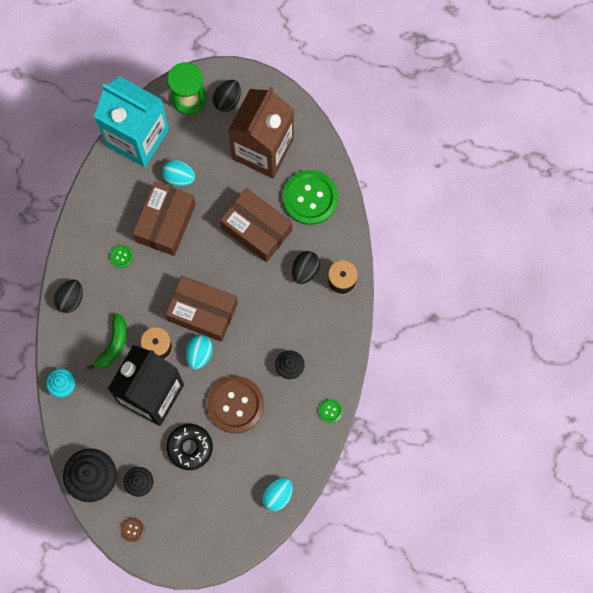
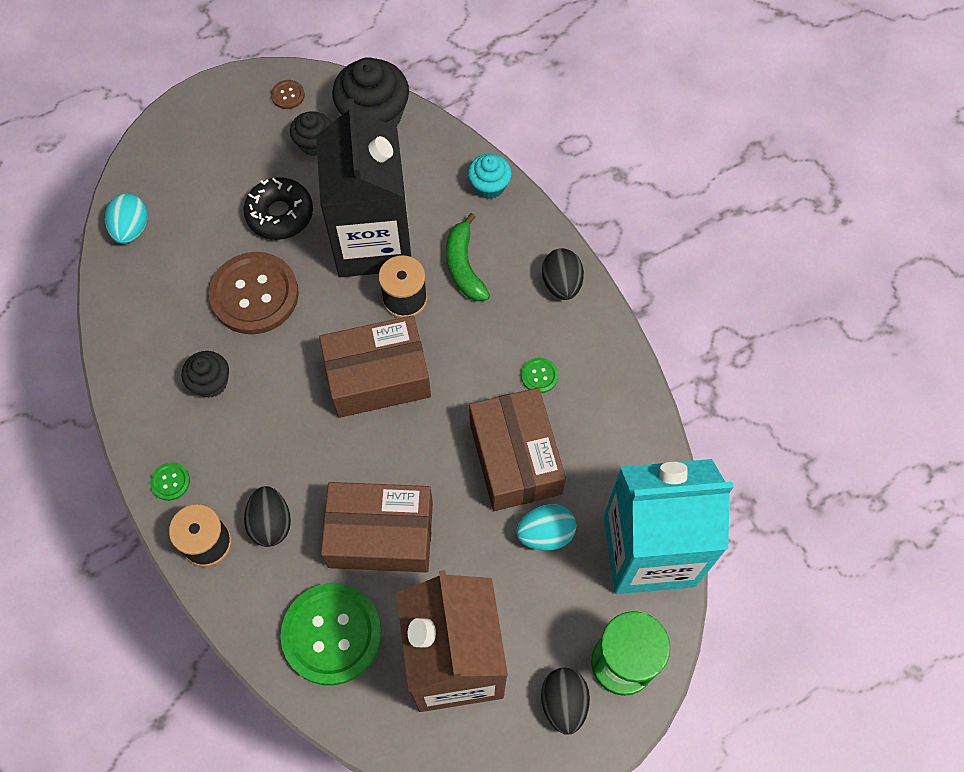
camera: 145 degrees right, 10 degrees down
turquoise egg [186,335,213,370] -> none
green button [319,399,342,423] -> green button moved to [150,462,190,501]

